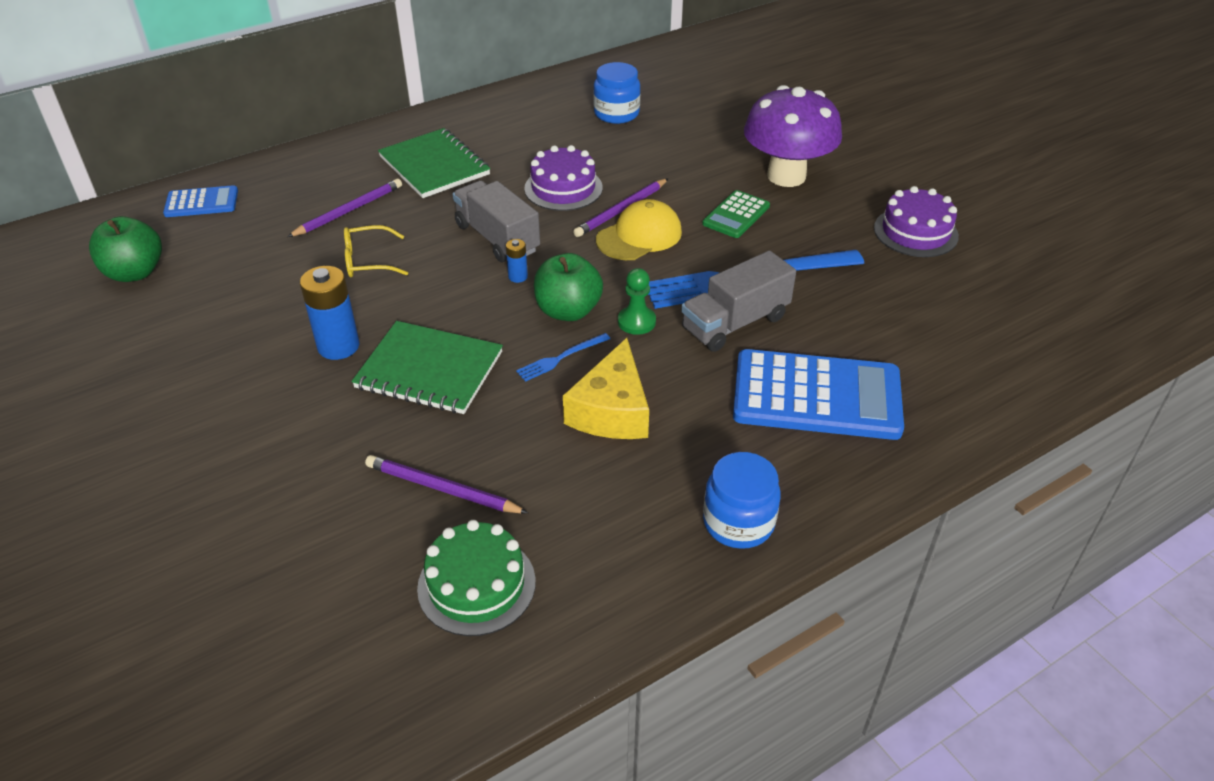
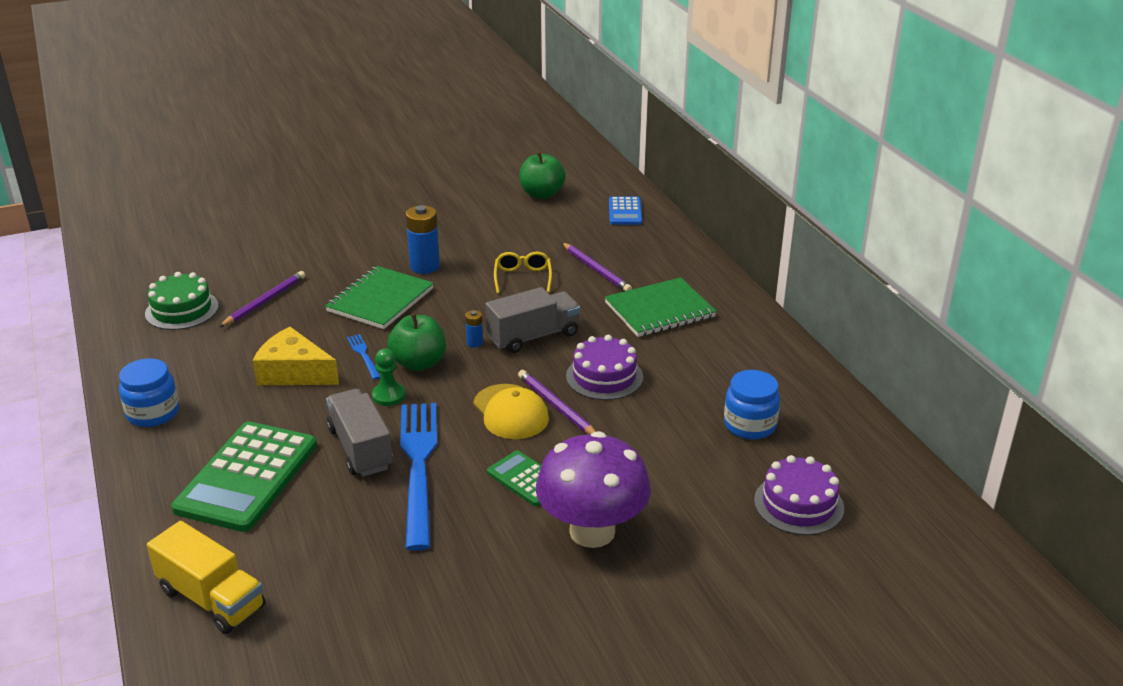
camera: 100 degrees right, 10 degrees down
blue calculator [733,349,904,440] -> green calculator [171,421,317,532]
purple cake [874,186,959,257] -> purple cake moved to [754,455,844,535]
none -> yellow truck [147,521,265,634]

